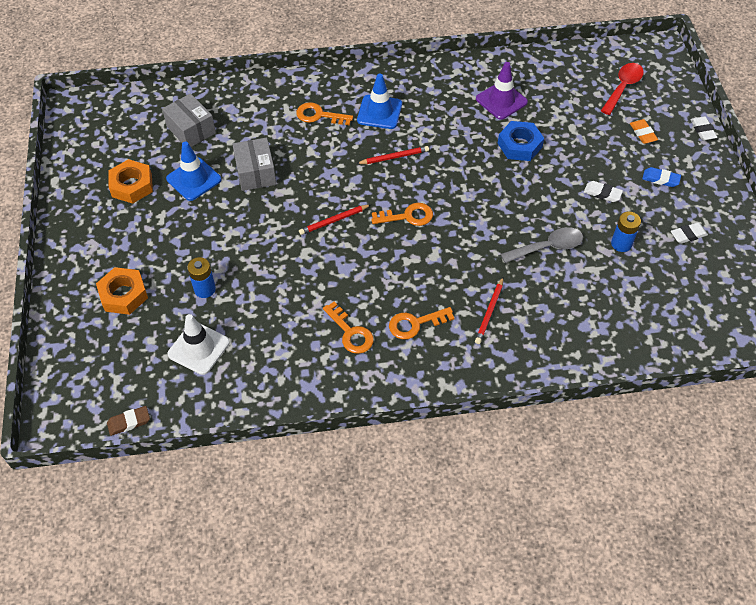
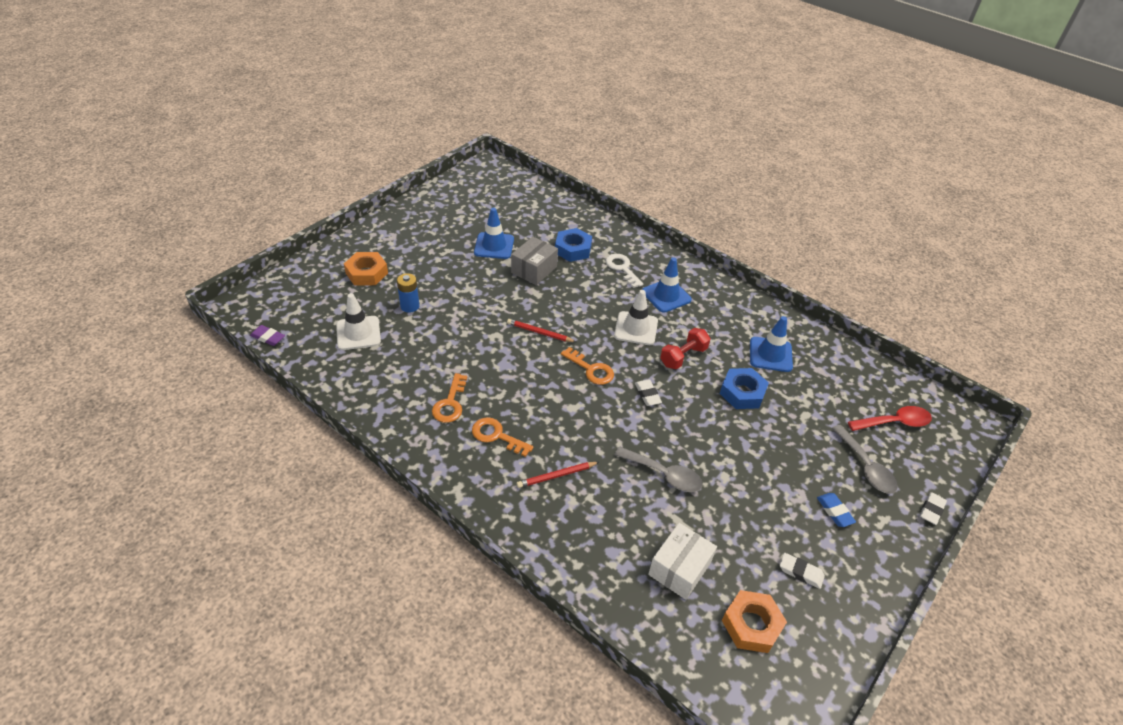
camera: 45 degrees right, 10 degrees down
brown eraser [107,406,150,436] -> purple eraser [250,325,285,346]
orange nut [108,159,153,204] -> orange nut moved to [722,590,787,653]
grey box [162,93,216,147] -> none
orange key [296,102,353,126] -> white key [606,254,643,288]
red pencil [356,146,429,164] -> white traffic cone [614,290,658,345]
purple traffic cone [476,62,528,120] -> blue traffic cone [750,316,793,372]
white eraser [584,181,623,202] -> white eraser moved to [635,379,662,406]
blue battery [611,212,641,252] -> none
orange eraser [630,119,658,144] -> grey spoon [831,425,898,494]
none -> blue nut [555,228,592,262]
none -> white box [648,523,717,600]
none -> red dumbbell [660,328,711,369]

